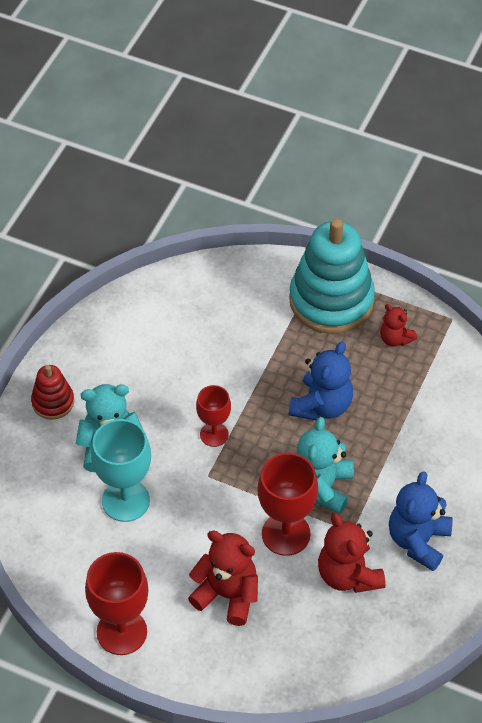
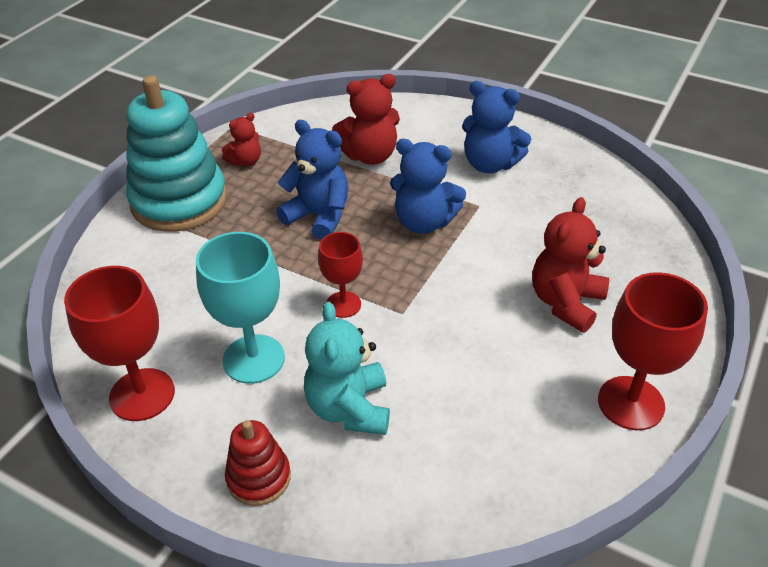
camera: 85 degrees left, 10 degrees down
turquoise goblet [91,419,151,522] -> turquoise goblet moved to [196,232,285,384]
red goblet [258,453,318,556] -> red goblet moved to [64,266,175,421]
turquoise teddy bear [297,417,354,514] -> blue teddy bear [390,139,466,234]
red teddy bear [318,512,386,593] -> red teddy bear moved to [332,74,400,165]

